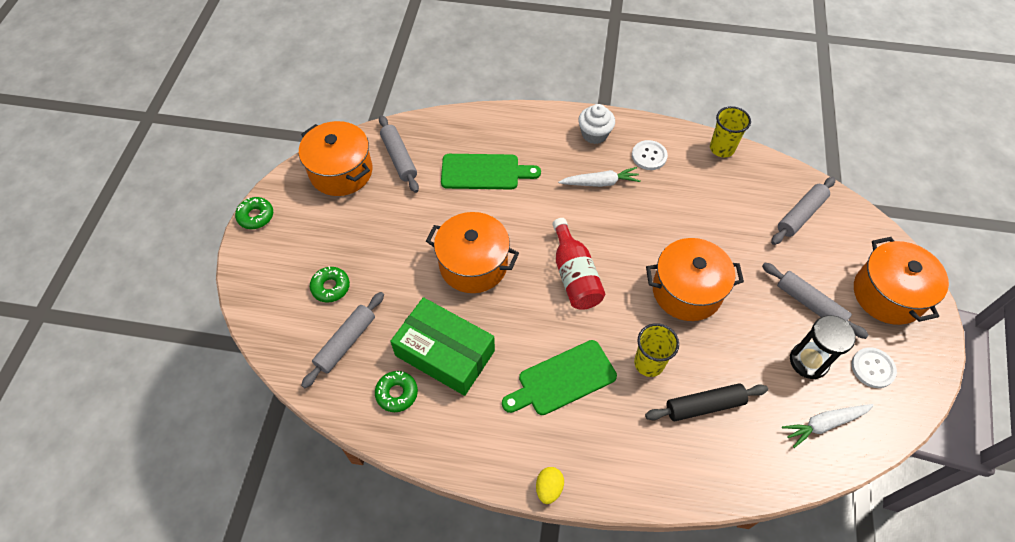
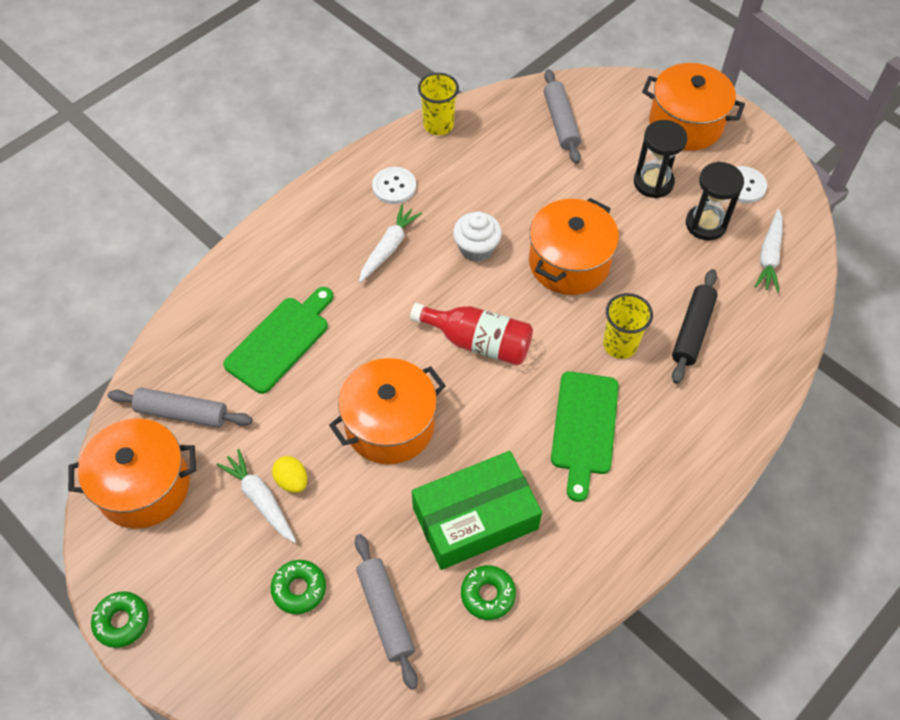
camera: 55 degrees left, 0 degrees up
yellow egg [536,467,564,504] -> yellow egg moved to [272,456,307,493]
white cupcake [578,104,615,144] -> white cupcake moved to [453,211,502,262]
grey rolling pin [762,263,869,339] -> black hourglass [634,120,687,198]
none -> white carrot [217,449,296,543]

